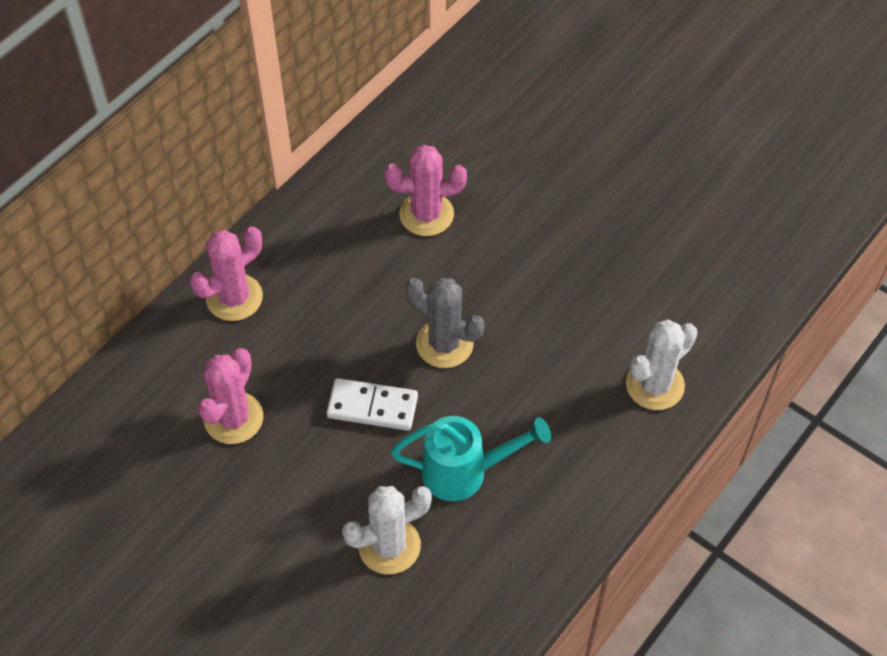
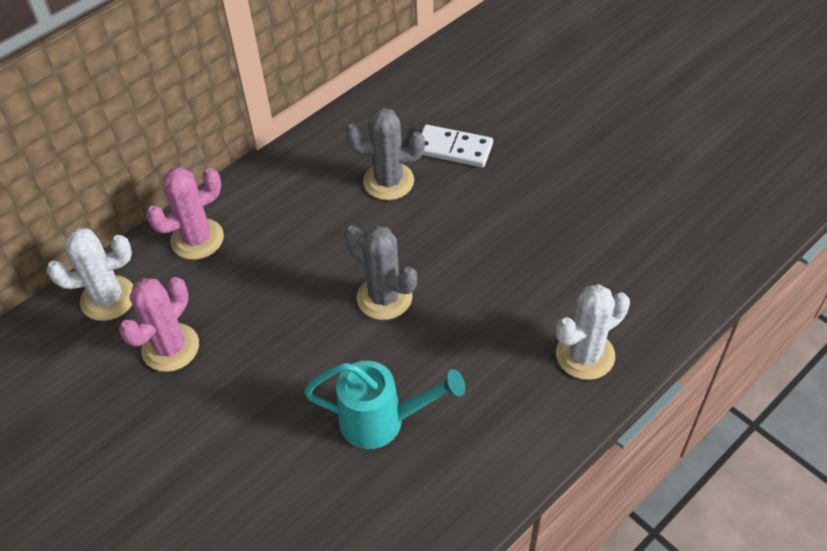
camera: 10 degrees right, 5 degrees down
white domino [326,378,418,431] -> white domino moved to [421,124,493,167]
white cactus [342,486,432,574] -> white cactus moved to [47,228,133,321]
pink cactus [384,145,467,236] -> grey cactus [345,108,425,200]

